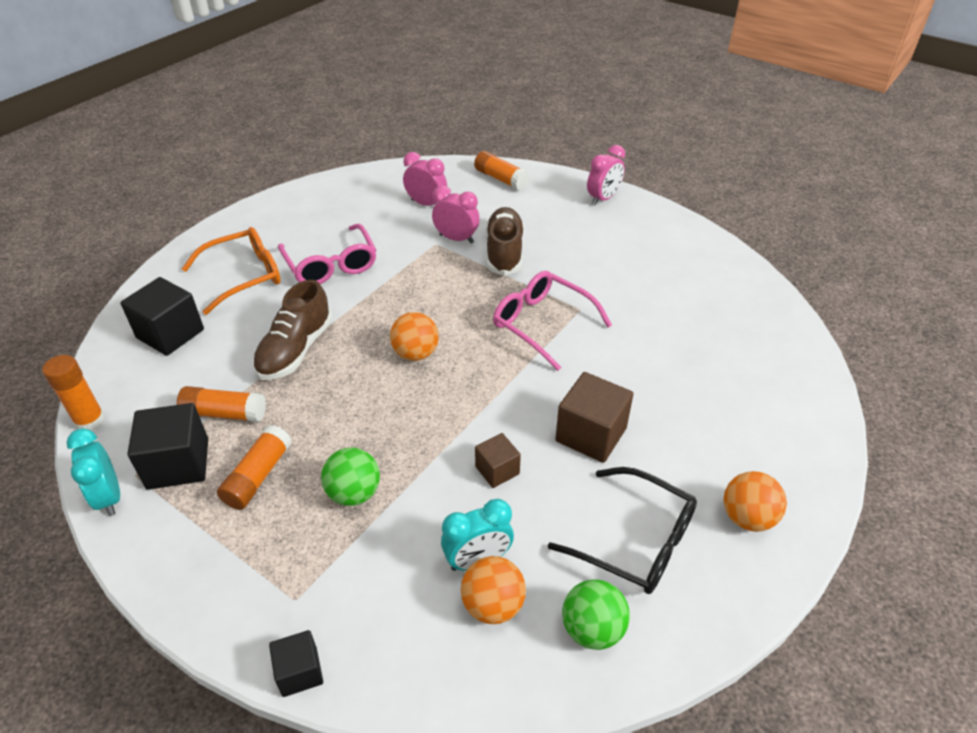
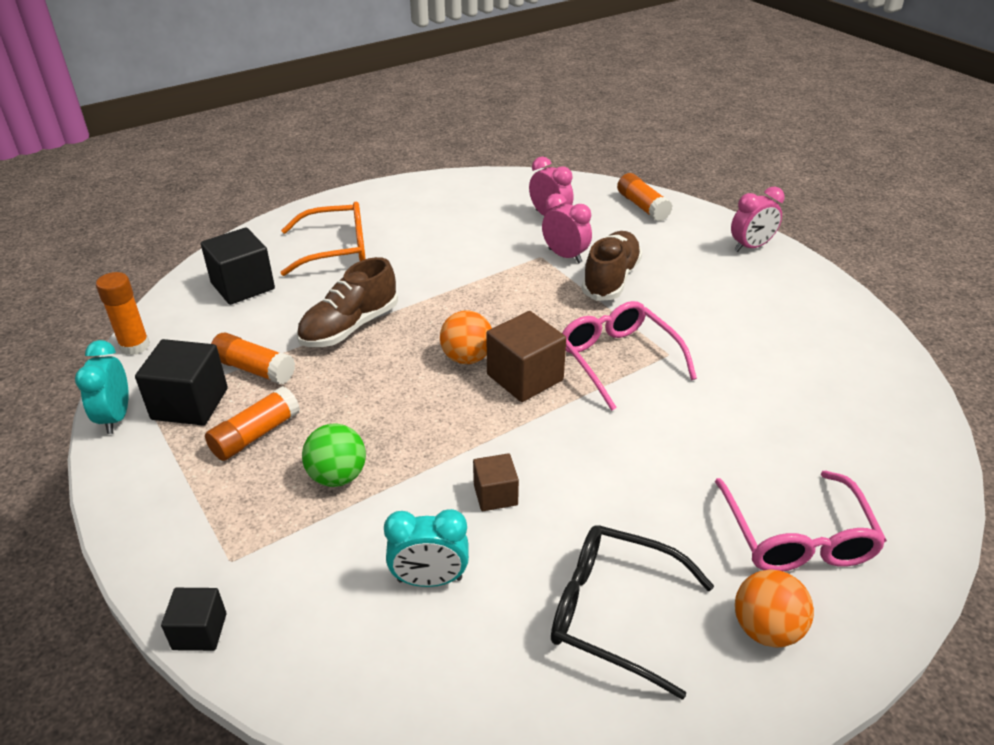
camera: 20 degrees right, 5 degrees down
pink glasses [278,224,376,284] -> pink glasses moved to [715,470,887,571]
orange ball [461,556,526,624] -> none
black glasses [548,467,697,594] -> black glasses turned 150 degrees clockwise [551,525,714,700]
brown cube [555,372,634,463] -> brown cube moved to [486,311,566,402]
green ball [562,579,630,650] -> none

